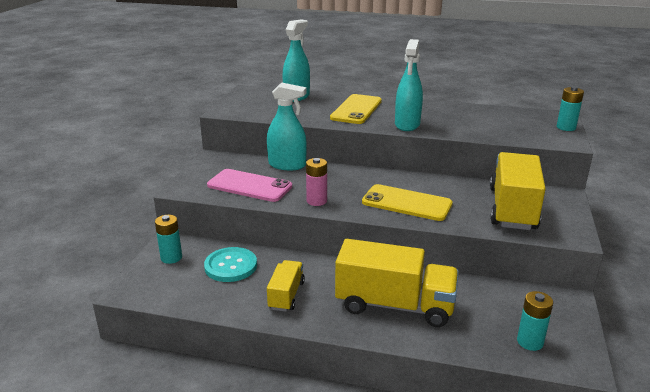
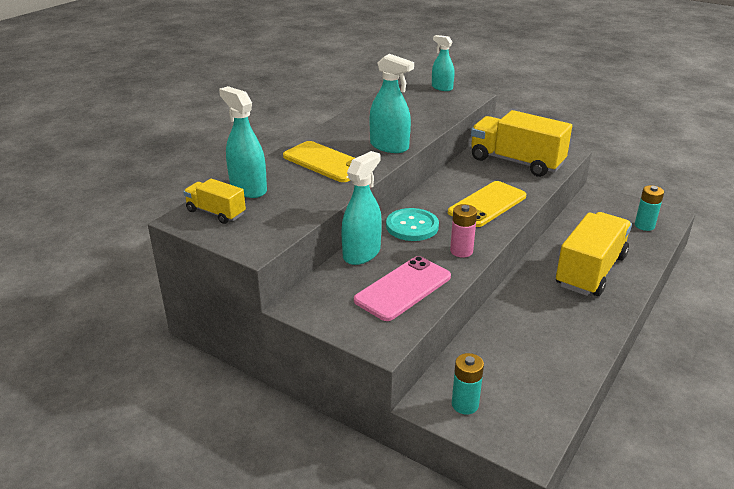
camera: 70 degrees left, 5 degrees up
turquoise button [204,247,257,282] -> turquoise button moved to [386,208,439,241]
yellow truck [267,260,305,312] -> yellow truck moved to [183,179,246,224]
turquoise battery [557,86,584,131] -> turquoise spray bottle [432,35,454,91]

